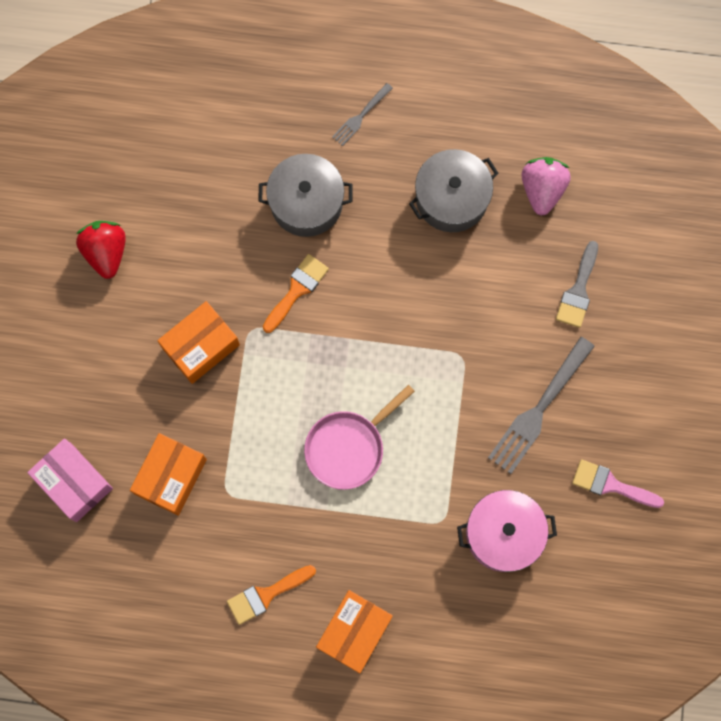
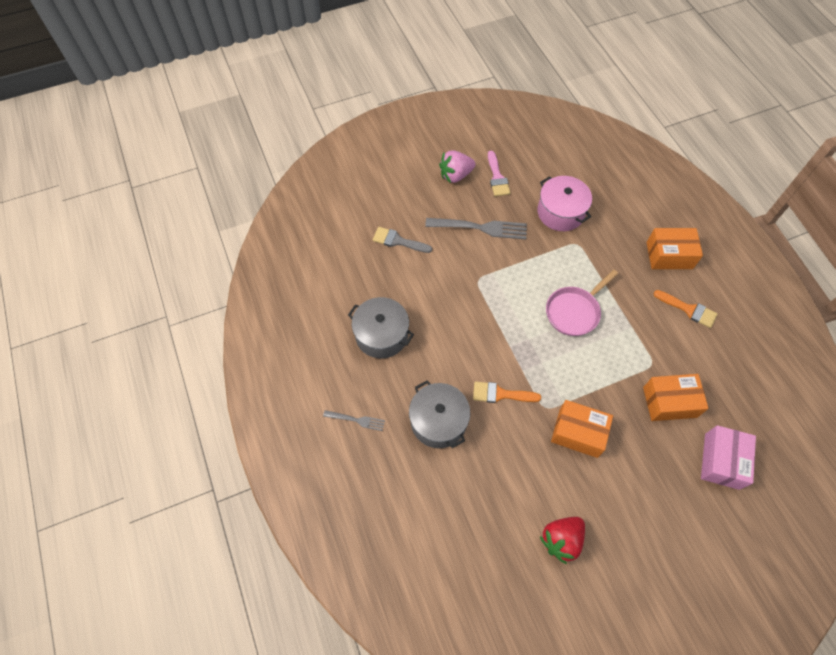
camera: 120 degrees left, 15 degrees down
pink pan [304,385,415,490] -> pink pan turned 120 degrees clockwise [546,270,618,336]
pink strawberry [522,157,571,215] -> pink strawberry moved to [439,150,476,183]
grey brush [556,241,598,328] -> grey brush turned 150 degrees counterclockwise [373,227,432,253]

